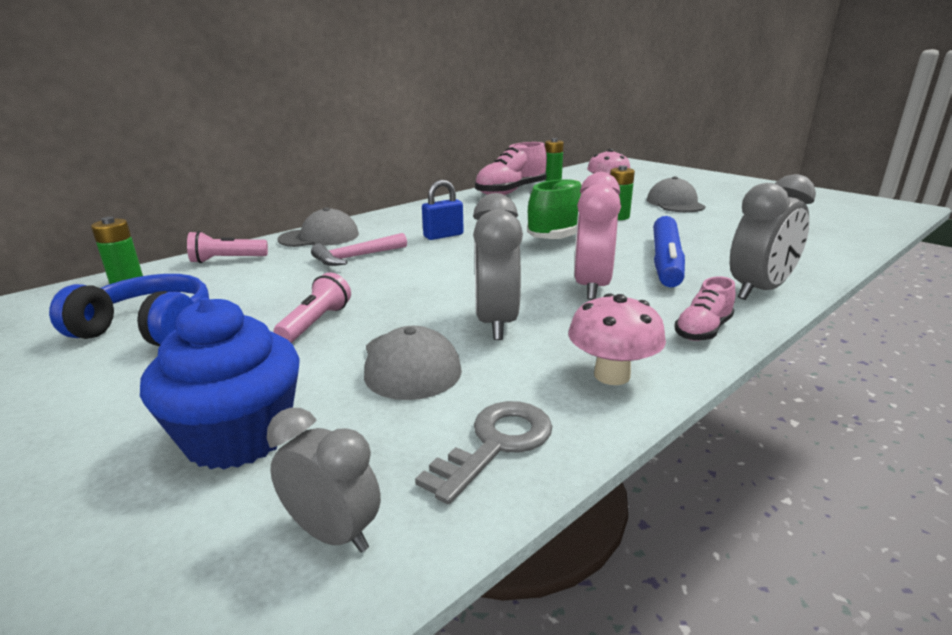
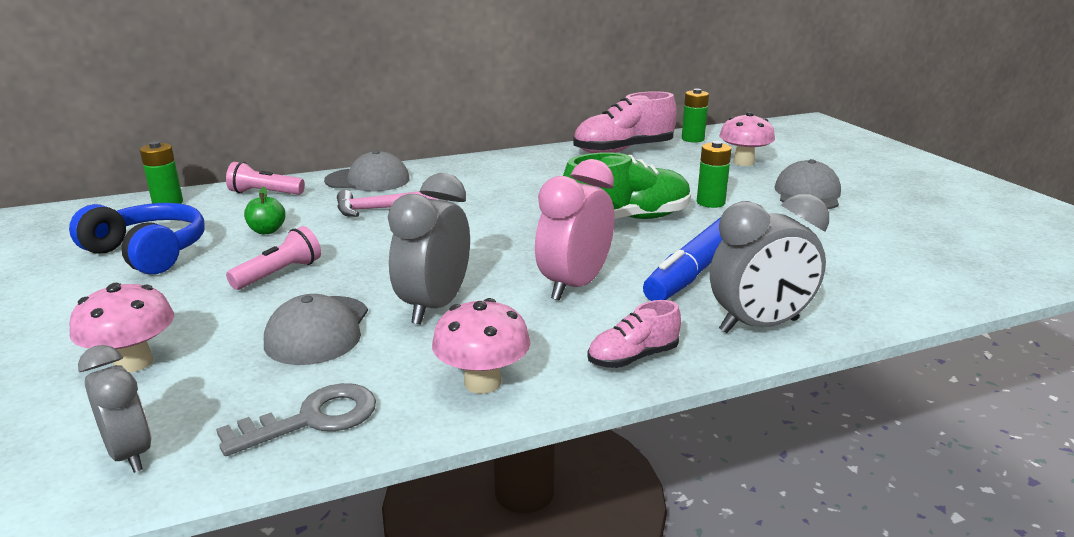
camera: 20 degrees right, 0 degrees up
blue cupcake [140,297,300,470] -> pink mushroom [69,283,174,373]
blue padlock [422,180,464,240] -> none
none -> green apple [244,187,286,234]

